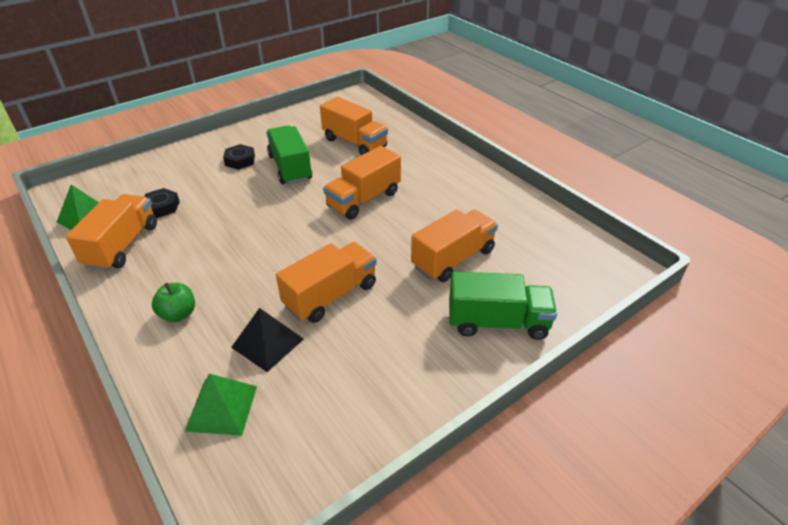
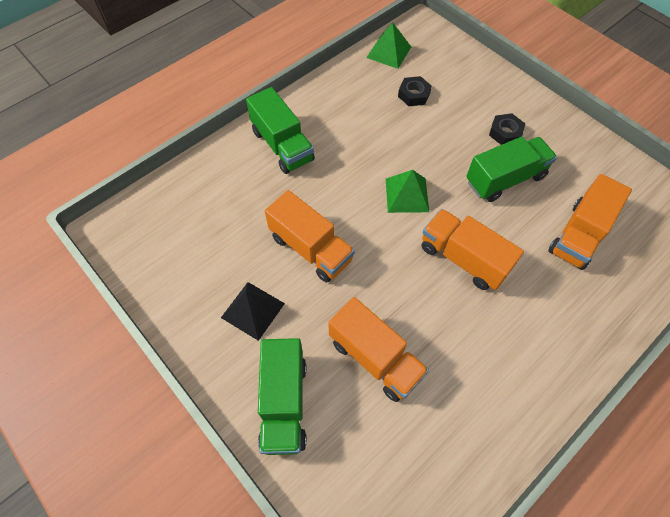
camera: 85 degrees right, 20 degrees up
orange truck [65,194,157,271] -> none
green apple [152,283,195,322] -> green truck [246,87,315,174]
green pyramid [185,374,257,436] -> green pyramid moved to [386,170,429,213]
black pyramid [231,308,304,372] -> black pyramid moved to [221,282,285,341]

